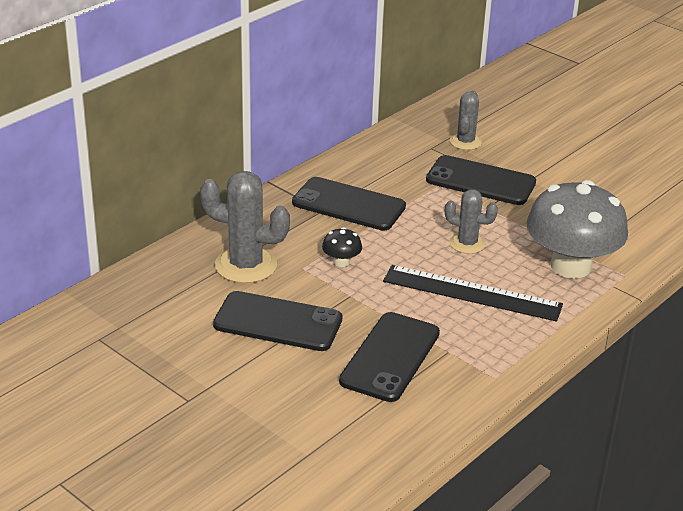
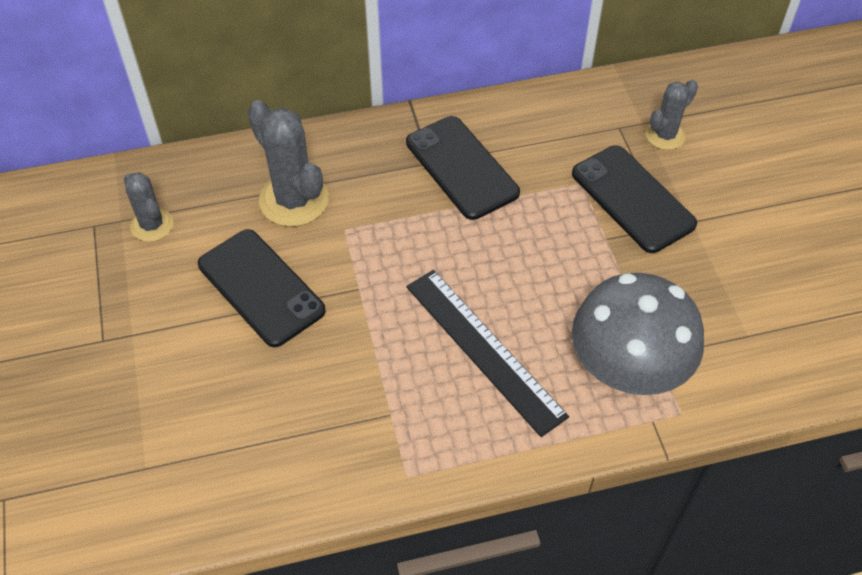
camera: 35 degrees right, 20 degrees up
black mushroom [322,227,362,267] -> none
black phone [339,312,440,402] -> none
grey cactus [445,189,498,254] -> grey cactus moved to [124,172,173,242]

